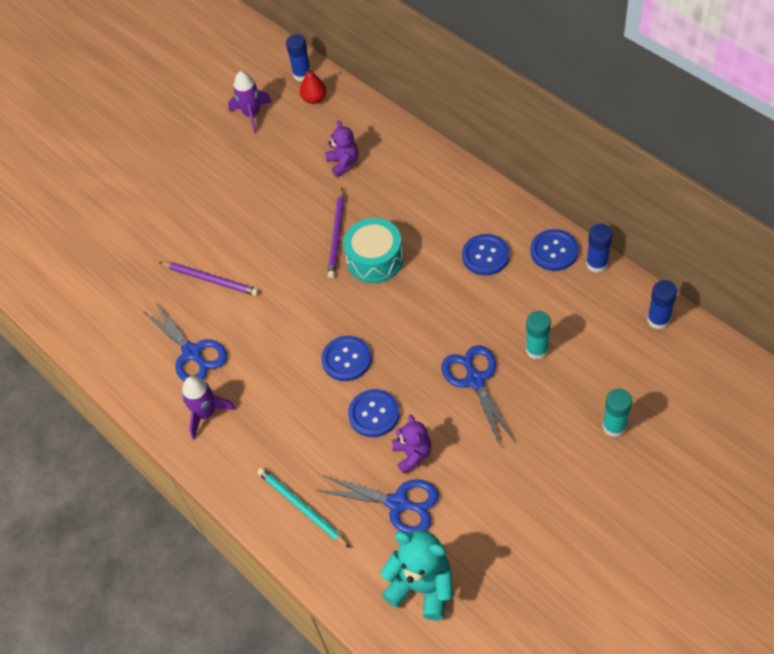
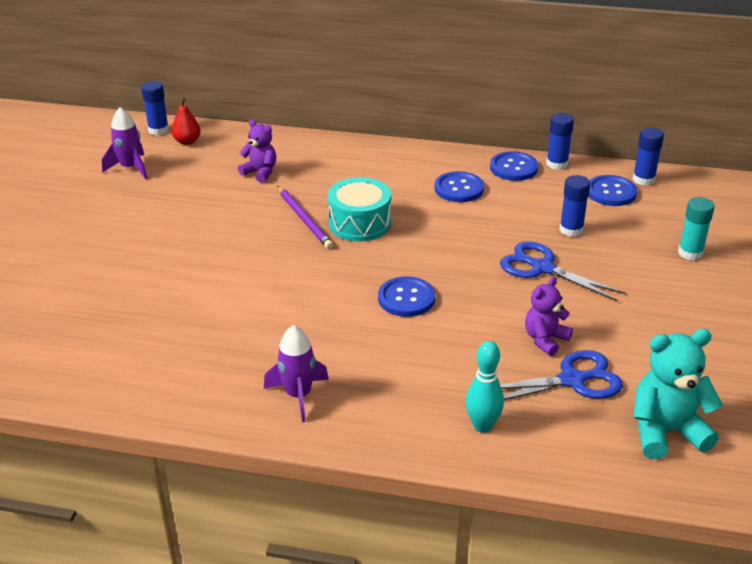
camera: 40 degrees left, 20 degrees down
blue scissors [143,303,227,381] -> none
purple pencil [159,262,259,296] -> none
turquoise pencil [257,467,350,548] -> turquoise bowling pin [465,341,504,433]
blue button [348,389,400,437] -> blue button moved to [589,175,637,206]
purple teddy bear [392,415,432,474] -> purple teddy bear turned 90 degrees counterclockwise [525,277,573,356]
turquoise glue stick [526,311,551,360] -> blue glue stick [559,175,590,237]

